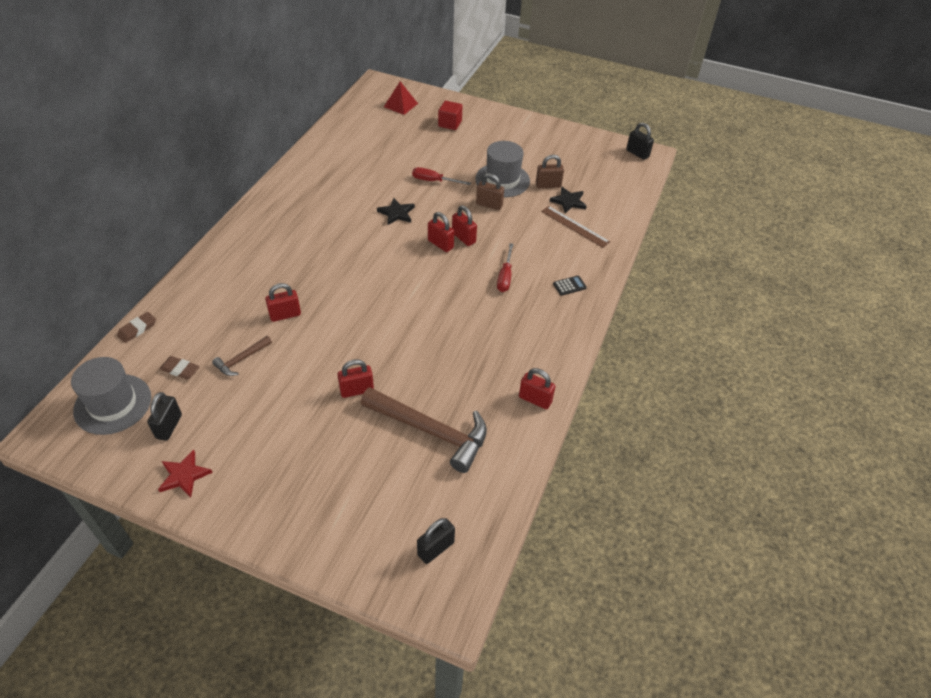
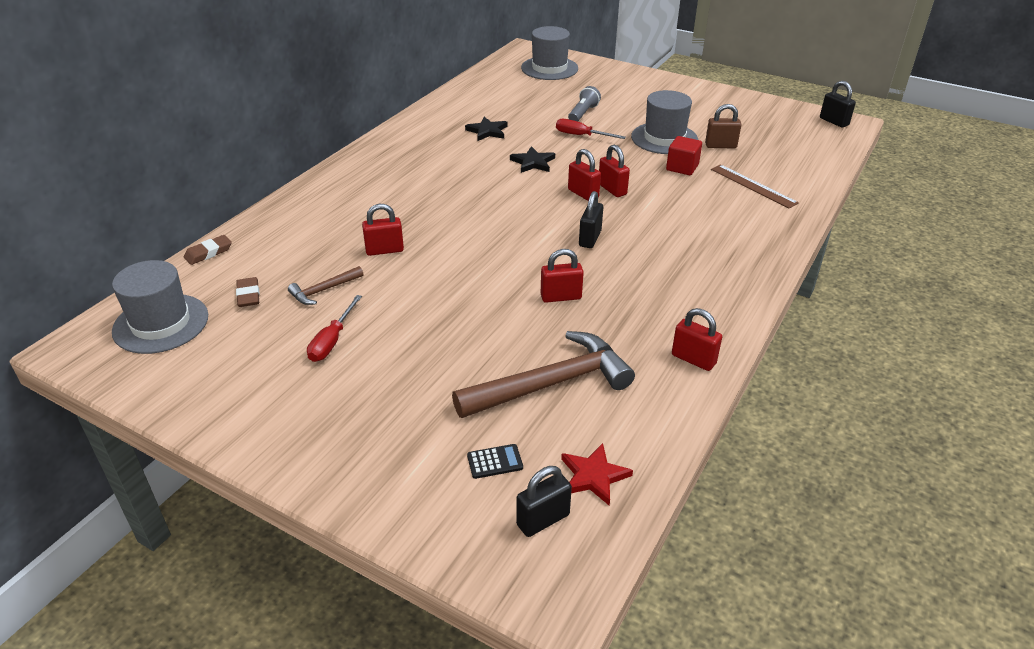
camera: 10 degrees right, 10 degrees down
black padlock [147,392,182,441] -> black padlock moved to [579,191,603,248]
red star [158,450,213,497] -> red star moved to [561,443,633,506]
brown eraser [160,356,200,379] -> brown eraser turned 45 degrees clockwise [236,277,259,307]
red padlock [337,359,374,398] -> red padlock moved to [541,249,584,303]
brown hammer [361,387,487,473] -> brown hammer turned 60 degrees counterclockwise [452,331,635,418]
red pyramid [384,81,418,115] -> grey hat [521,26,578,80]
red cube [438,101,463,130] -> red cube moved to [666,136,702,175]
brown padlock [476,173,504,210] -> none
red screwdriver [497,243,514,292] -> red screwdriver moved to [307,295,362,362]
black star [550,187,587,213] -> black star moved to [465,117,508,141]
black calculator [553,276,587,296] -> black calculator moved to [467,444,523,479]
none -> grey flashlight [568,86,601,121]

